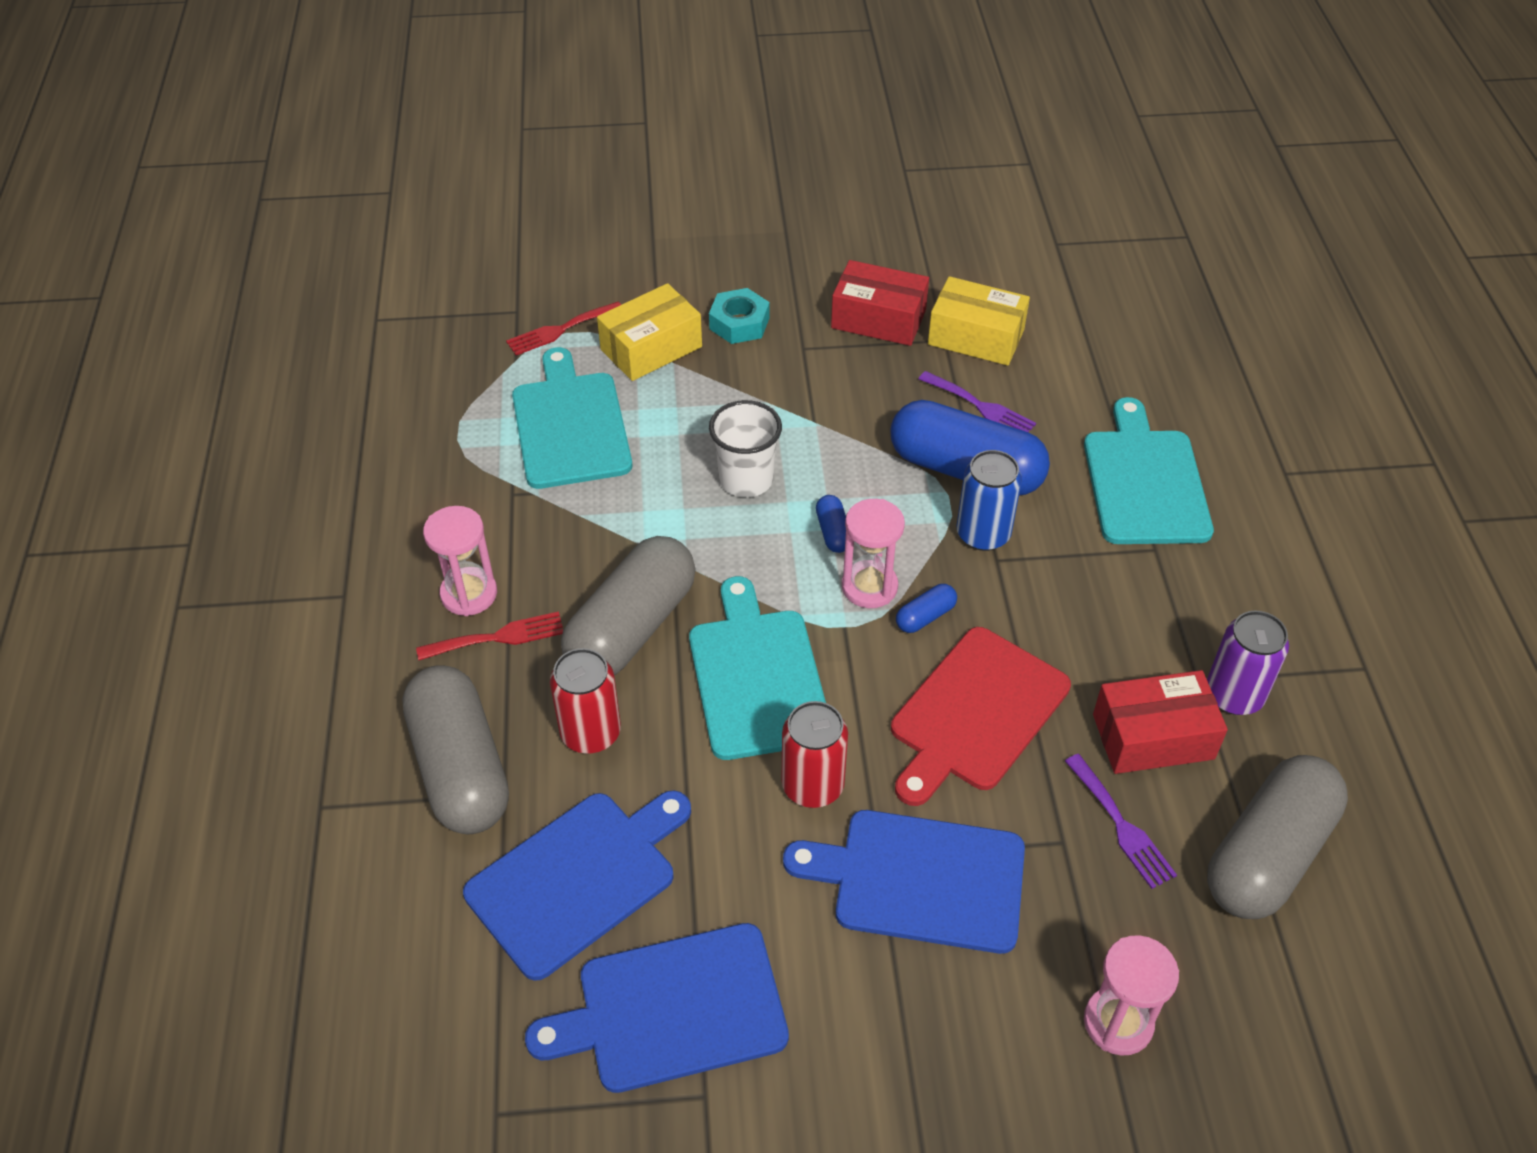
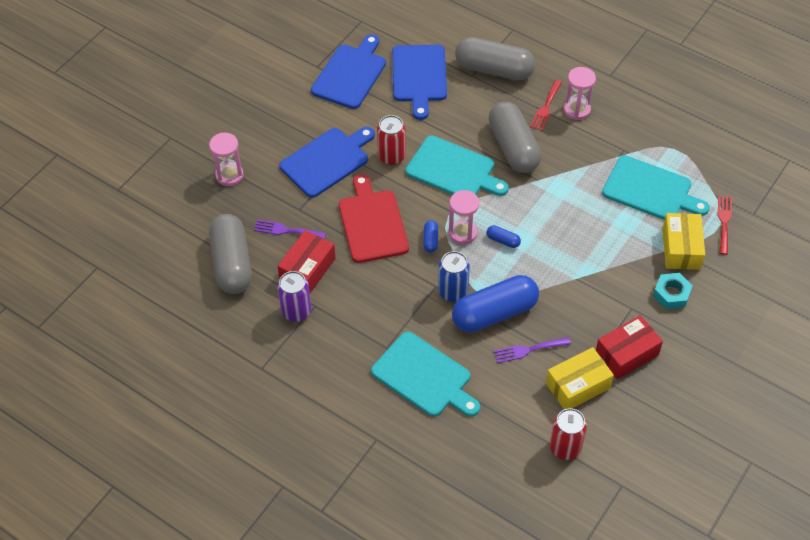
camera: 130 degrees right, 5 degrees up
red can [550,648,621,754] -> red can moved to [550,408,587,460]
white cup [709,400,782,497] -> none

